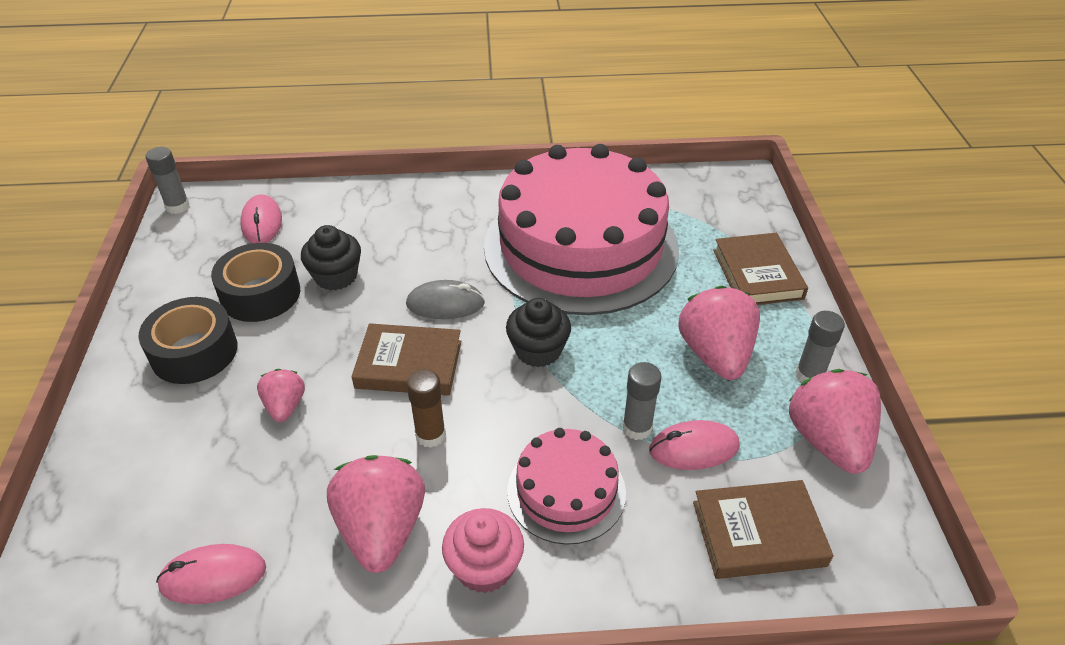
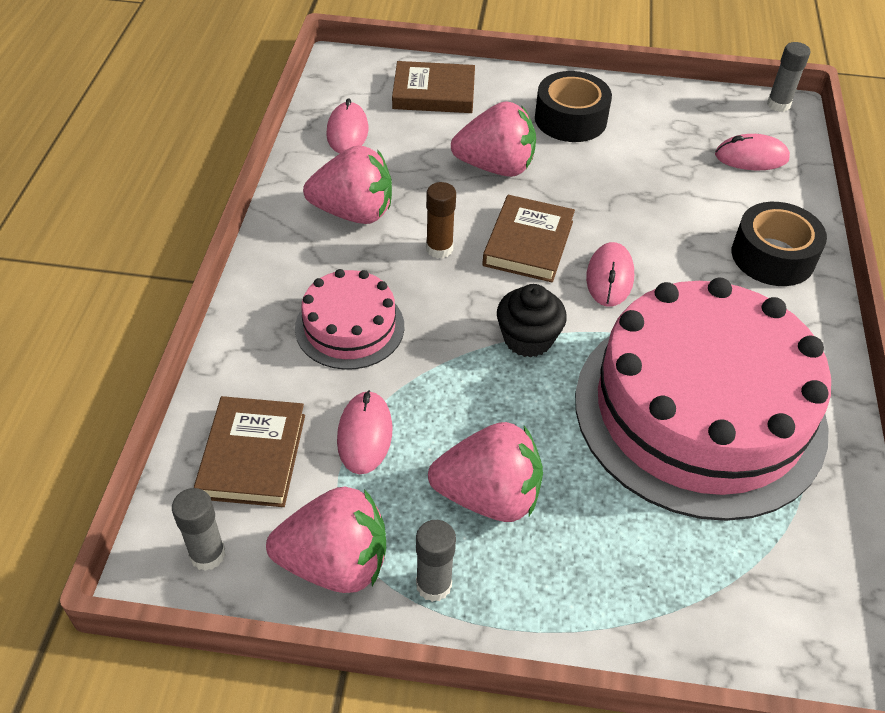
camera: 100 degrees right, 5 degrees up
black tape [211,243,300,322] -> black tape moved to [732,202,827,286]
pink strawberry [257,369,305,422] -> pink strawberry [451,101,536,177], size x1.84
black cupcake [301,225,361,291] -> none
grey mouse [406,280,485,319] -> pink mouse [586,242,634,307]
pink cupcake [442,508,524,593] -> none
grey glue stick [622,362,662,440] -> grey glue stick moved to [172,488,226,571]
brown book [713,233,808,305] -> brown book moved to [392,61,475,113]

